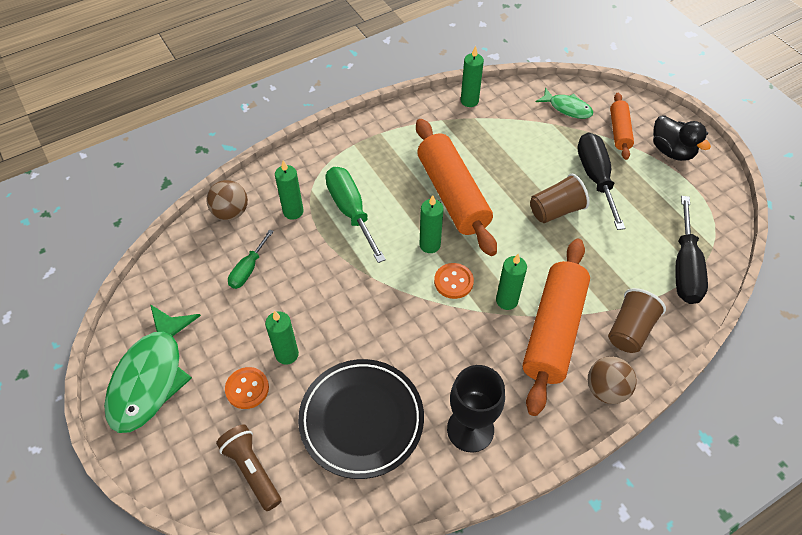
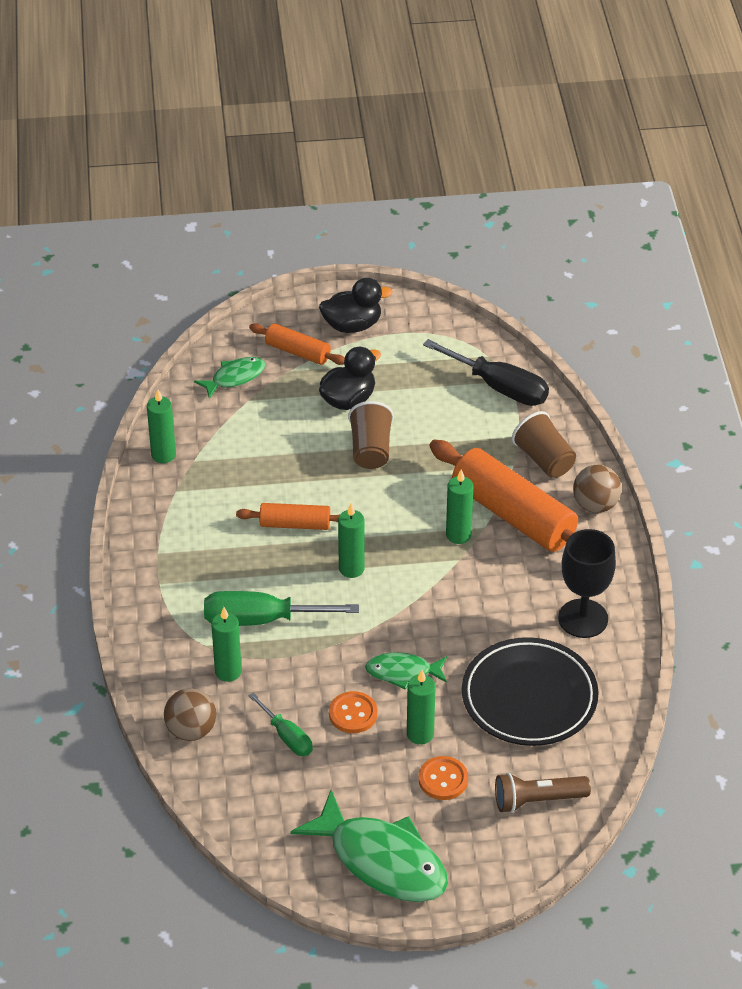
camera: 65 degrees left, 10 degrees down
orange rolling pin [416,119,497,256] -> orange rolling pin [236,503,339,530], size x0.52
orange button [434,263,474,299] -> orange button moved to [329,691,377,733]
black screwdriver [578,132,625,230] -> black duck [319,347,381,410]
none -> green fish [365,652,447,690]

